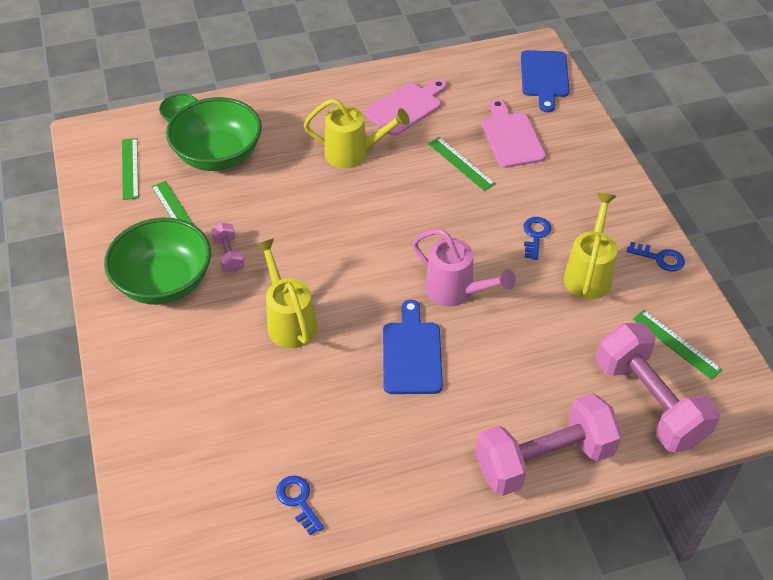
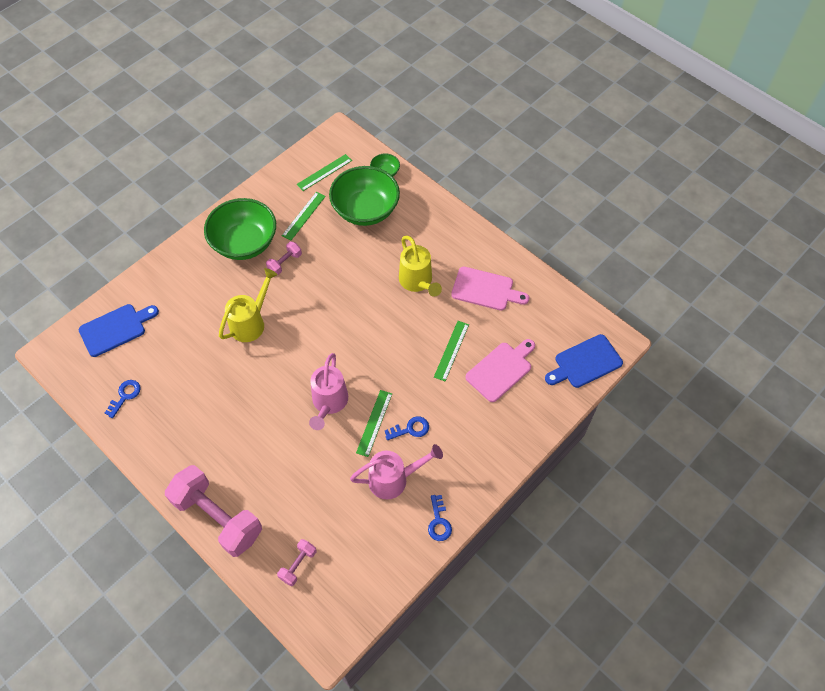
camera: 60 degrees right, 10 degrees up
blue cutting board [383,300,443,394] -> blue cutting board moved to [79,304,159,357]
yellow watering can [564,192,617,300] -> pink watering can [350,444,443,499]
pink dumbbell [596,323,720,452] -> pink dumbbell [277,539,317,586], size x0.44
green ruler [633,310,723,380] -> green ruler moved to [356,390,392,457]

